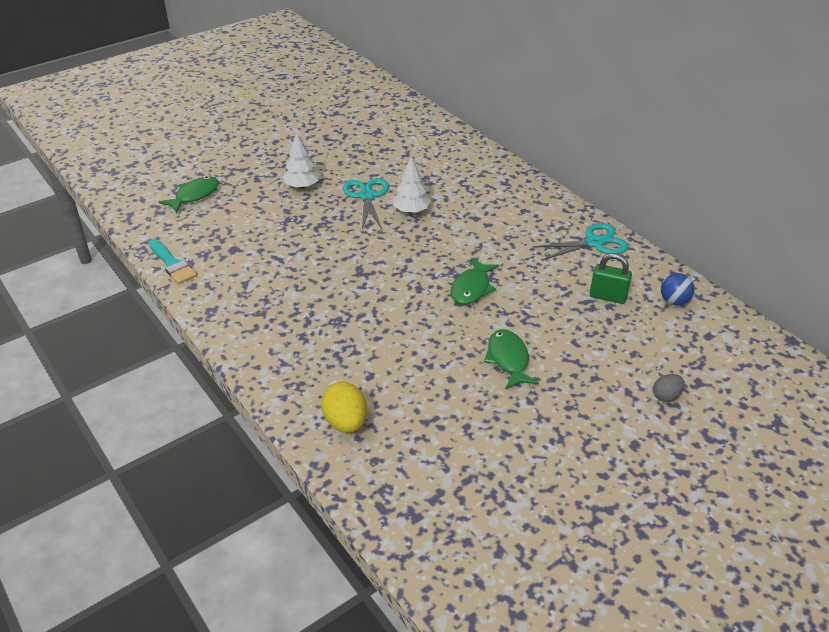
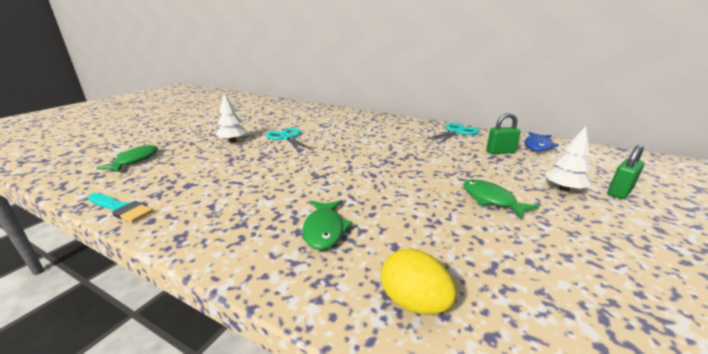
camera: 25 degrees left, 15 degrees down
white tree [393,156,431,214] -> white tree moved to [545,126,591,192]
green fish [450,258,499,305] -> green fish moved to [302,200,353,250]
grey egg [653,374,685,402] -> green padlock [608,144,645,199]
blue ball [661,273,695,306] -> blue fish [524,132,559,151]

